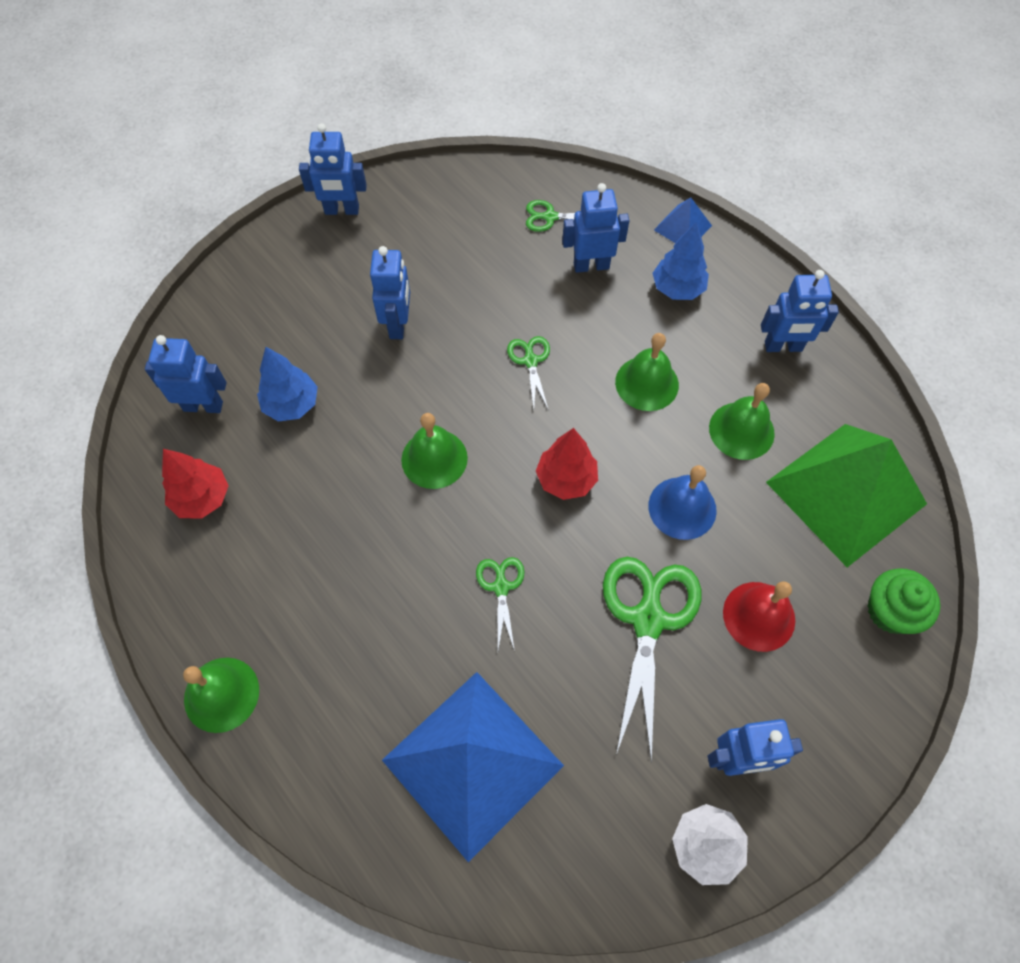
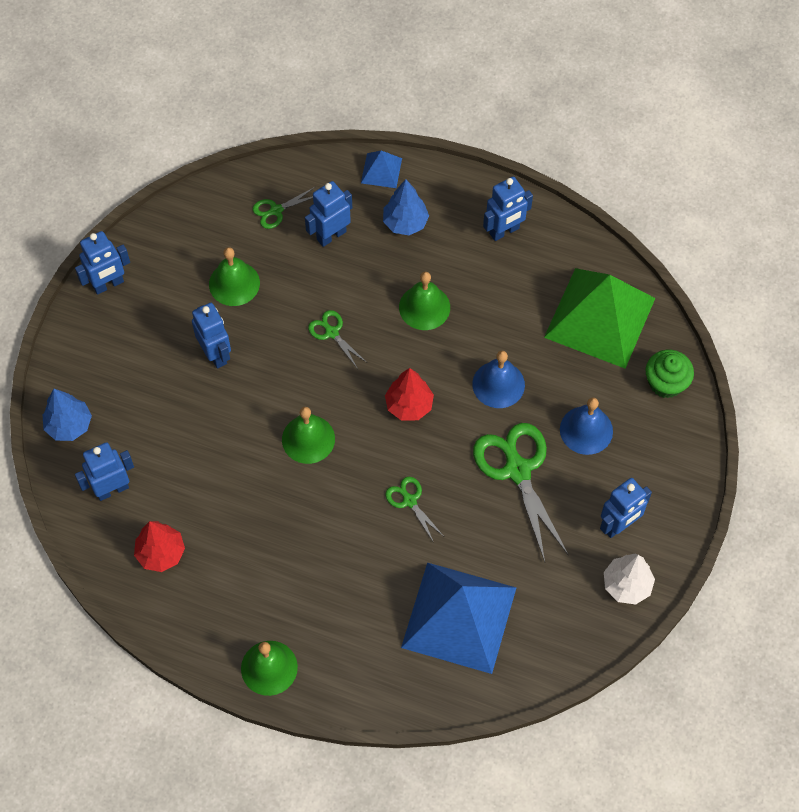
camera: 30 degrees left, 0 degrees up
blue tree [257,347,318,422] -> blue tree moved to [43,389,92,441]
green bell [709,383,775,460] -> green bell moved to [209,247,260,306]
red bell [723,581,795,652] -> blue bell [560,398,613,455]

